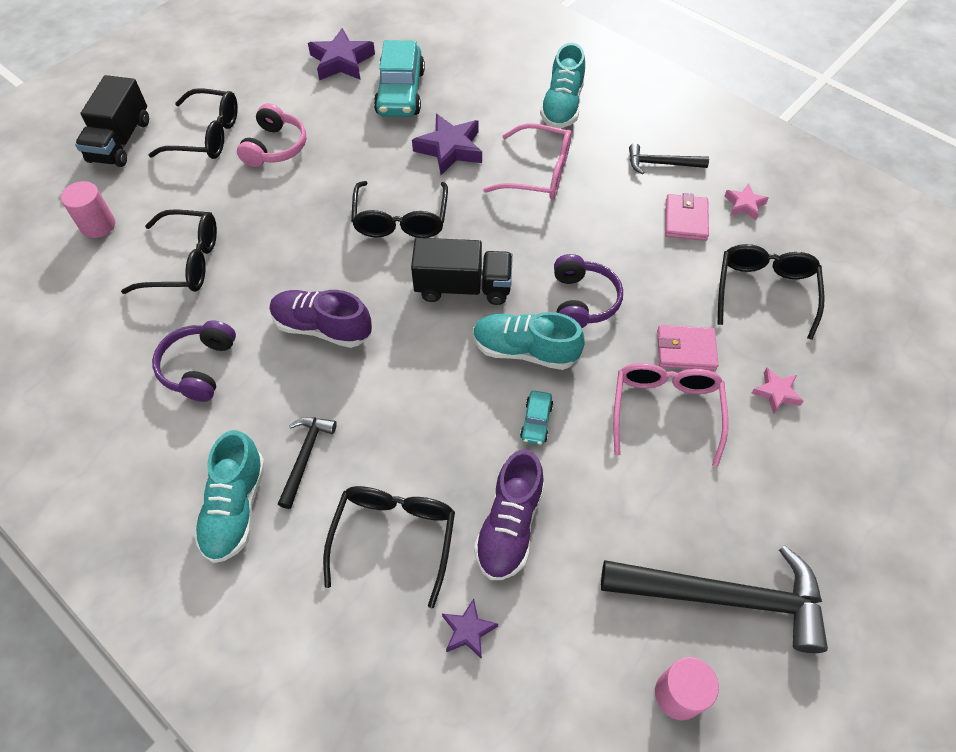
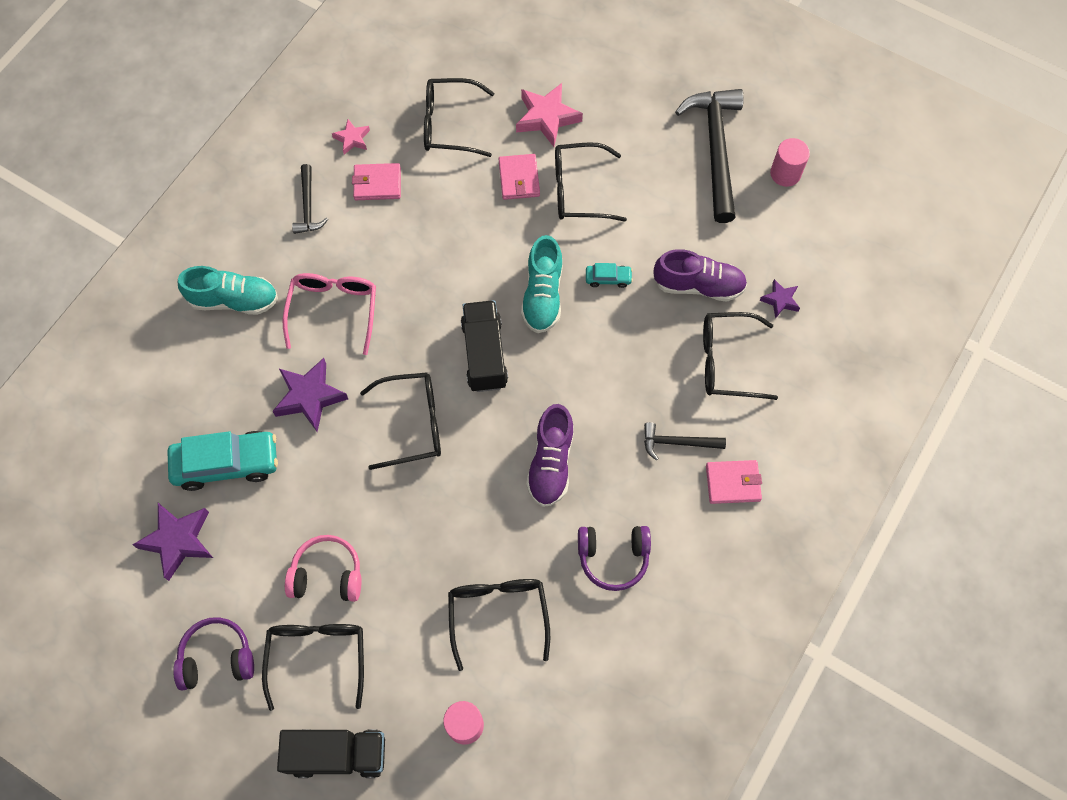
camera: 100 degrees left, 10 degrees up
turquoise shoe [194,430,265,563] -> pink wallet [706,460,762,504]
purple headphones [554,254,623,328] -> purple headphones moved to [173,617,254,691]
pink glasses [613,363,728,467] -> black glasses [555,142,627,222]
pink star [751,368,804,414] -> pink star [516,83,583,147], size x1.79

